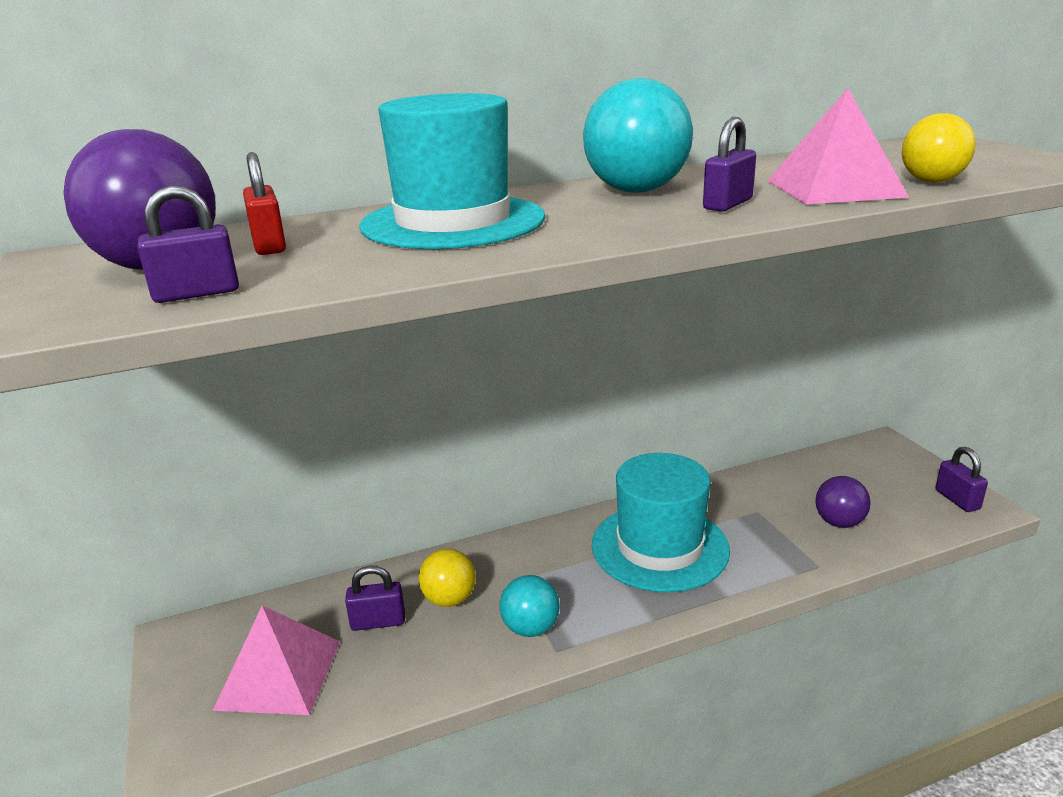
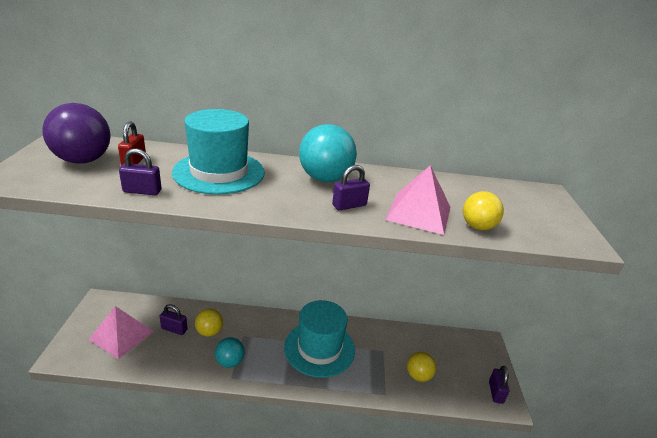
camera: 20 degrees right, 5 degrees up
purple padlock [138,185,239,303] -> purple padlock moved to [119,148,162,195]
purple ball [815,476,871,528] -> yellow ball [407,352,436,382]

